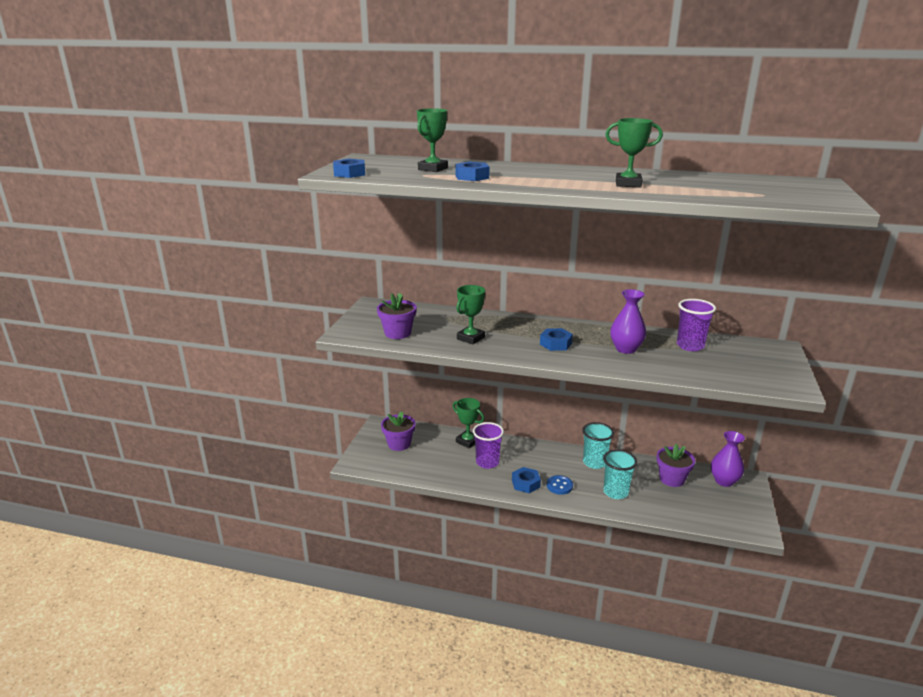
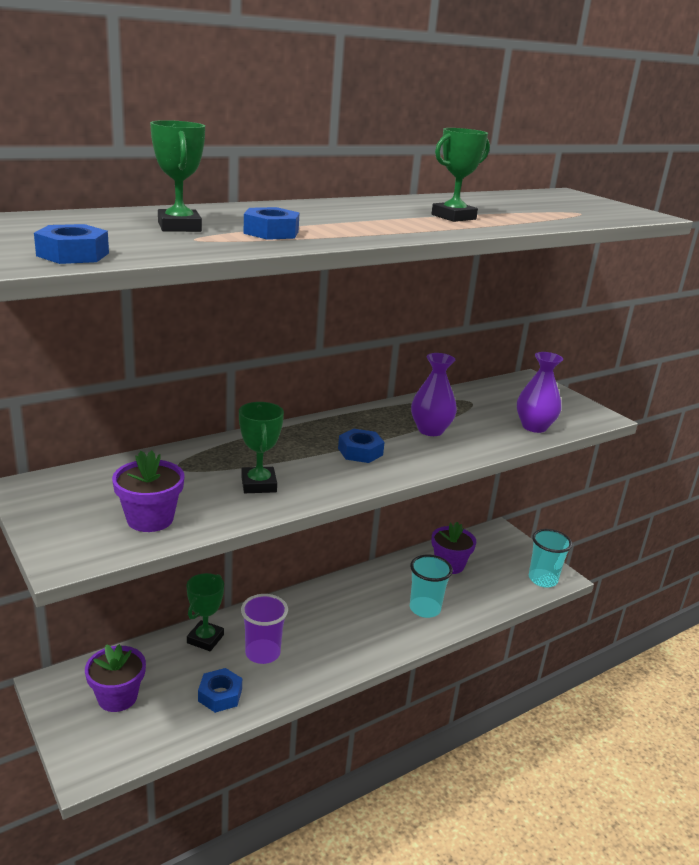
camera: 50 degrees left, 0 degrees up
green trophy [452,398,484,448] -> green trophy turned 60 degrees counterclockwise [187,573,224,651]
blue nut [512,467,541,493] -> blue nut moved to [198,668,242,713]
blue button [547,475,573,495] -> none
turquoise cup [582,422,614,469] -> turquoise cup moved to [529,529,572,588]
purple cup [677,299,716,351] -> none
purple vase [711,431,745,487] -> purple vase moved to [517,352,563,433]

